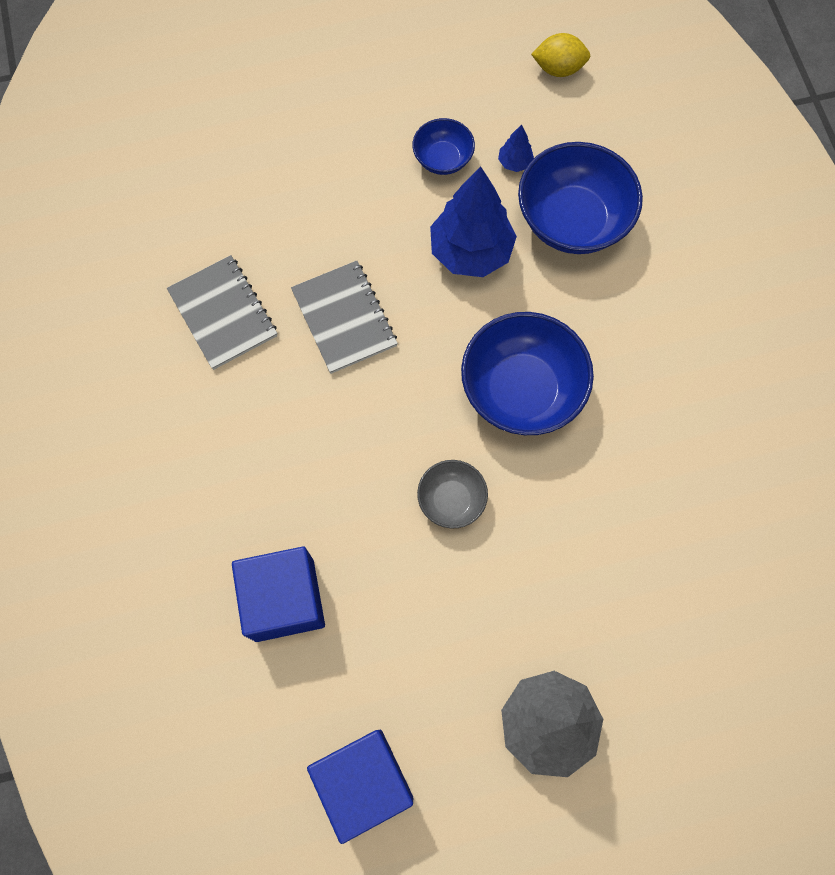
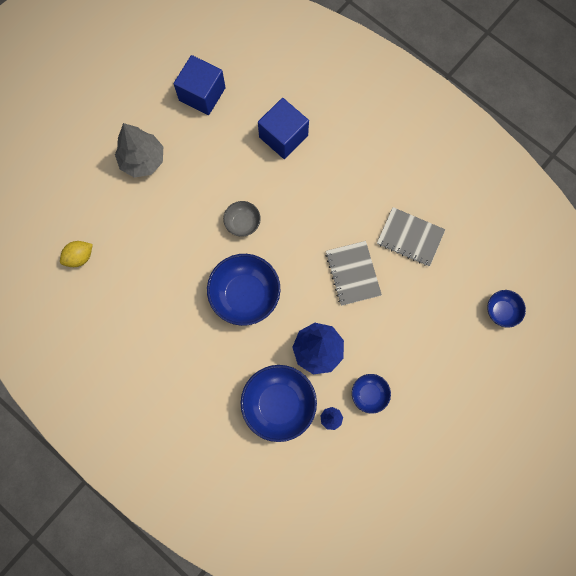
camera: 145 degrees right, 5 degrees up
grey notebook [291,260,398,374] -> grey notebook turned 45 degrees clockwise [325,241,382,306]
yellow lemon [531,33,590,77] -> yellow lemon moved to [60,241,93,267]
none -> blue bowl [487,290,526,327]

